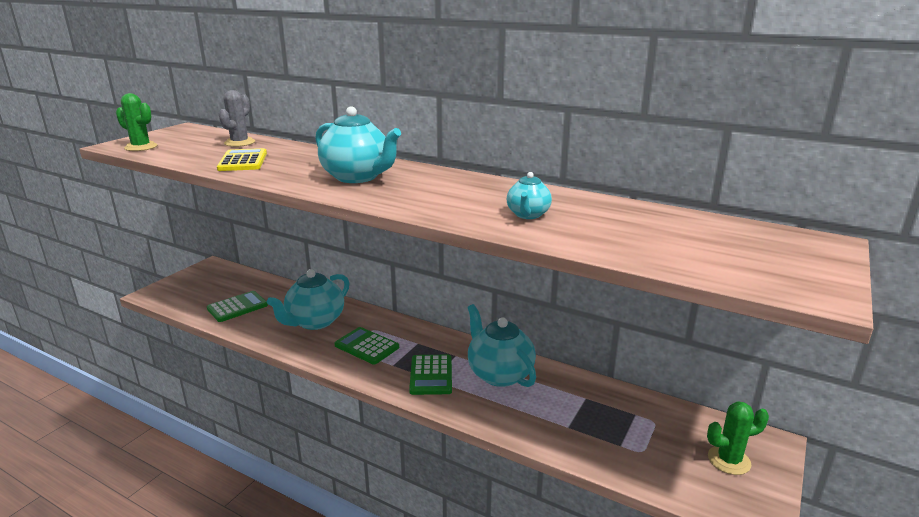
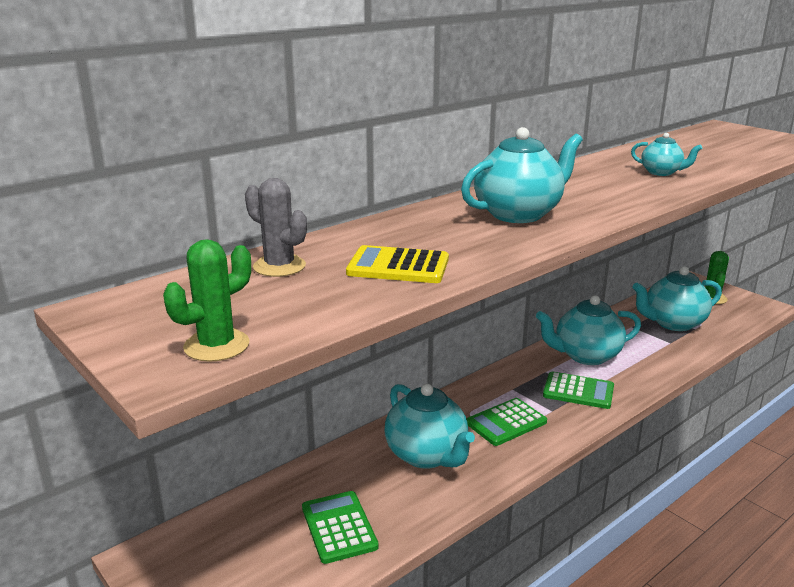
camera: 70 degrees left, 0 degrees up
none -> turquoise teapot [633,266,722,331]

